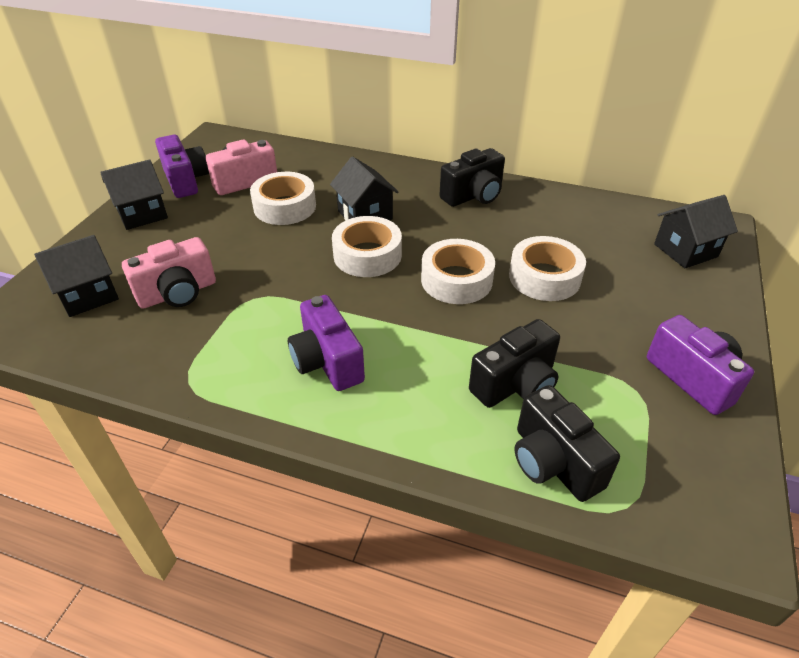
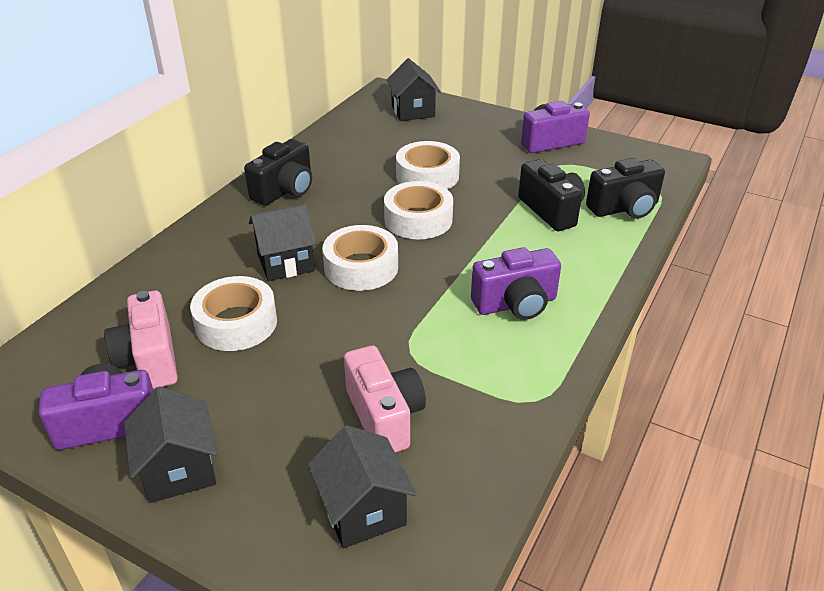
camera: 80 degrees left, 5 degrees down
black camera [439,148,505,207] -> black camera turned 60 degrees clockwise [244,139,312,206]

